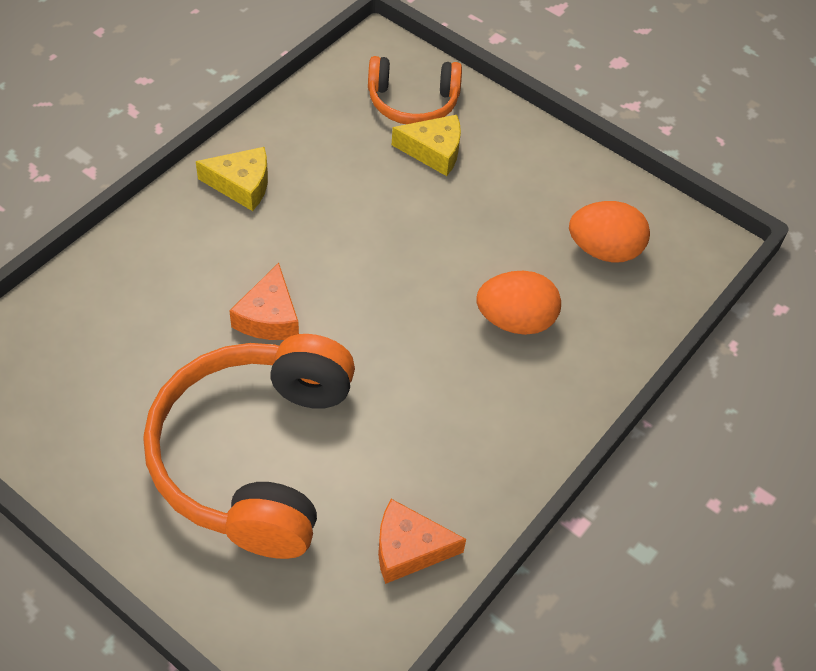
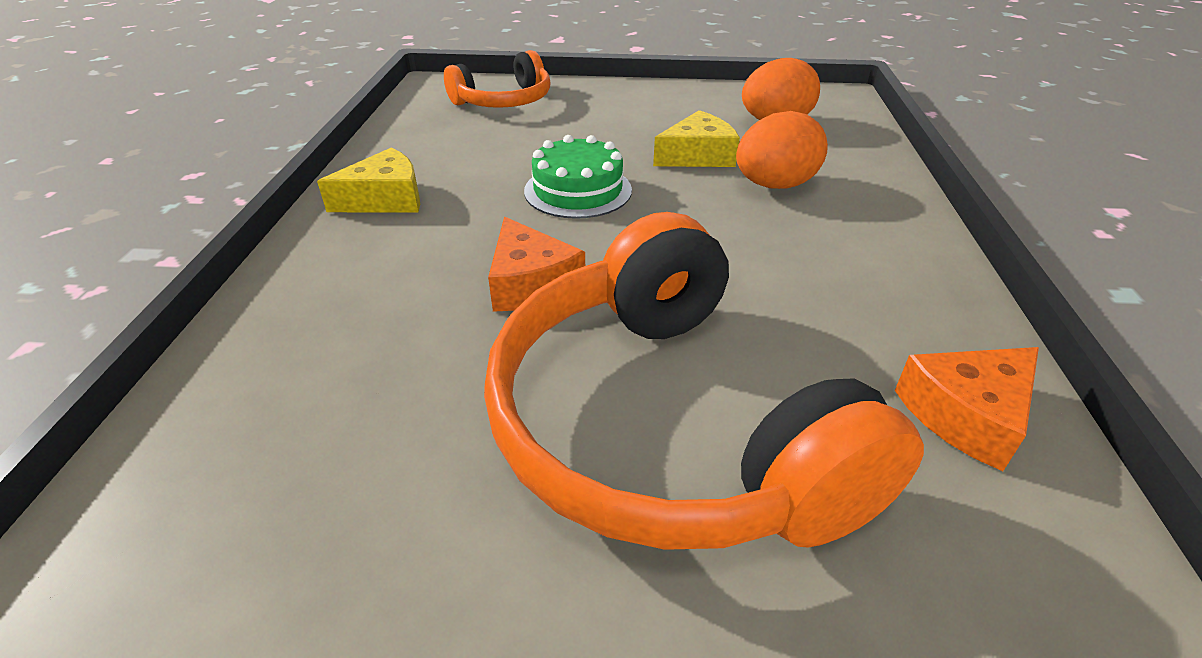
camera: 30 degrees left, 15 degrees down
yellow cheese [392,115,461,176] -> yellow cheese moved to [653,110,740,167]
none -> green cake [524,135,632,219]

